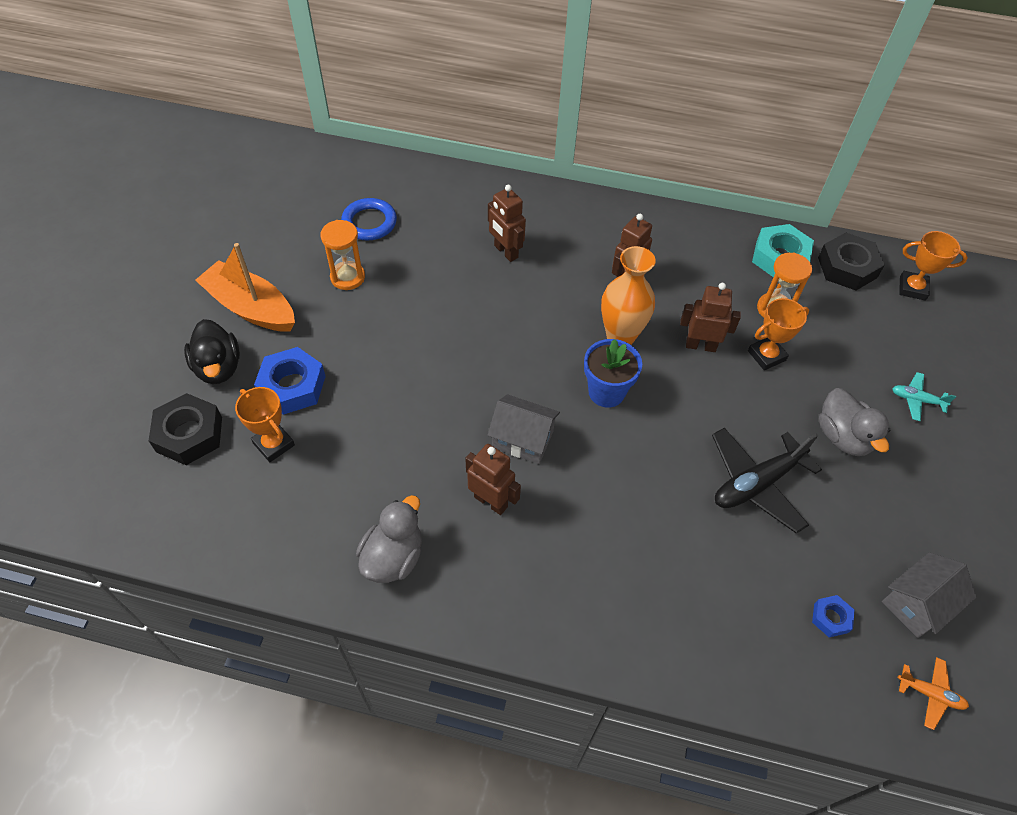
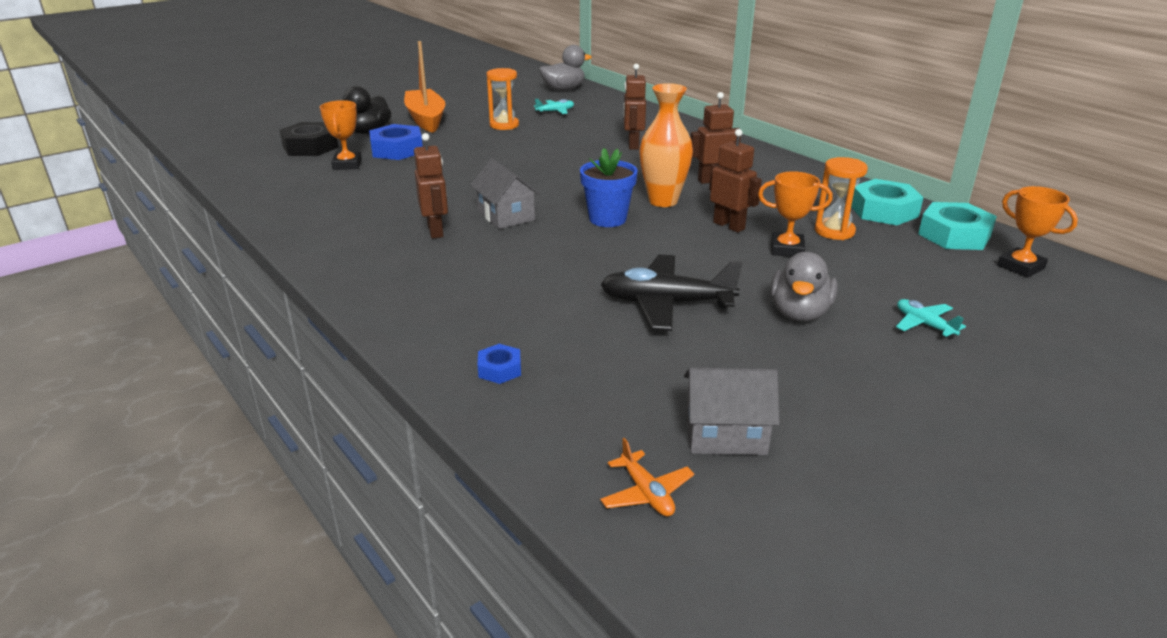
camera: 40 degrees right, 25 degrees down
blue ring [341,198,397,241] -> turquoise plane [534,99,574,114]
grey duck [356,495,422,583] -> grey duck moved to [539,45,592,91]
blue nut [812,595,854,638] -> blue nut moved to [478,344,521,384]
black nut [818,232,885,290] -> turquoise nut [918,202,997,250]

